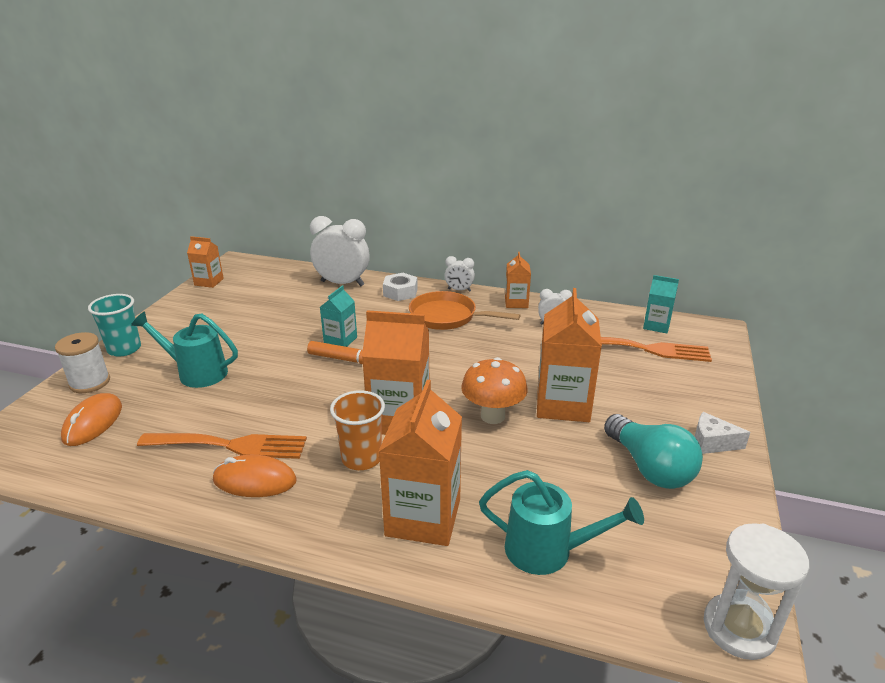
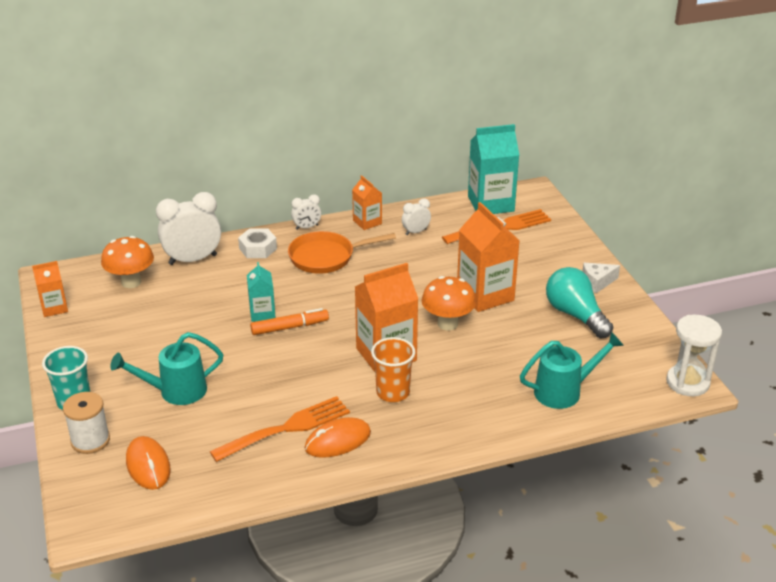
camera: 35 degrees left, 5 degrees up
orange carton [378,380,462,546] -> none
turquoise light bulb [604,414,703,489] -> turquoise light bulb turned 150 degrees counterclockwise [546,267,613,338]
turquoise carton [643,275,679,333] -> turquoise carton [468,124,519,214], size x1.82
none -> orange mushroom [101,236,154,288]

